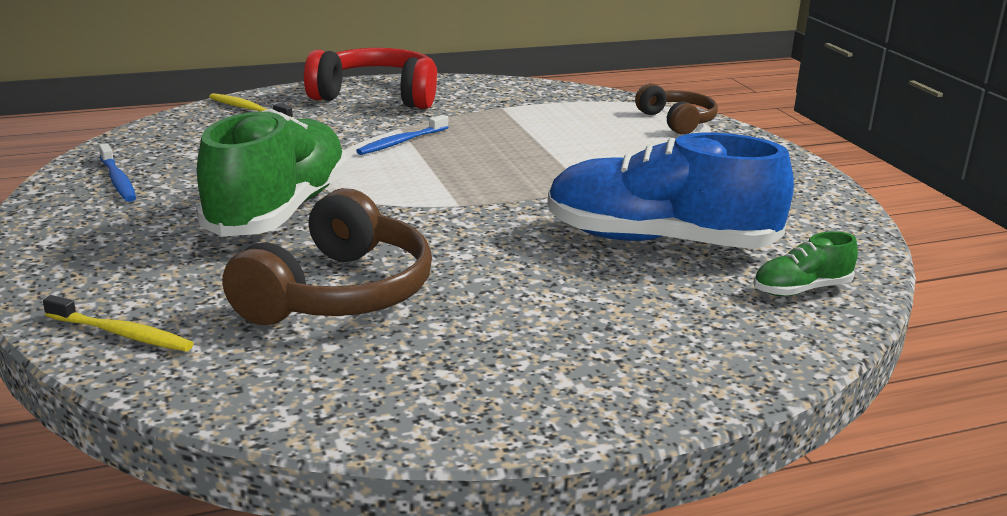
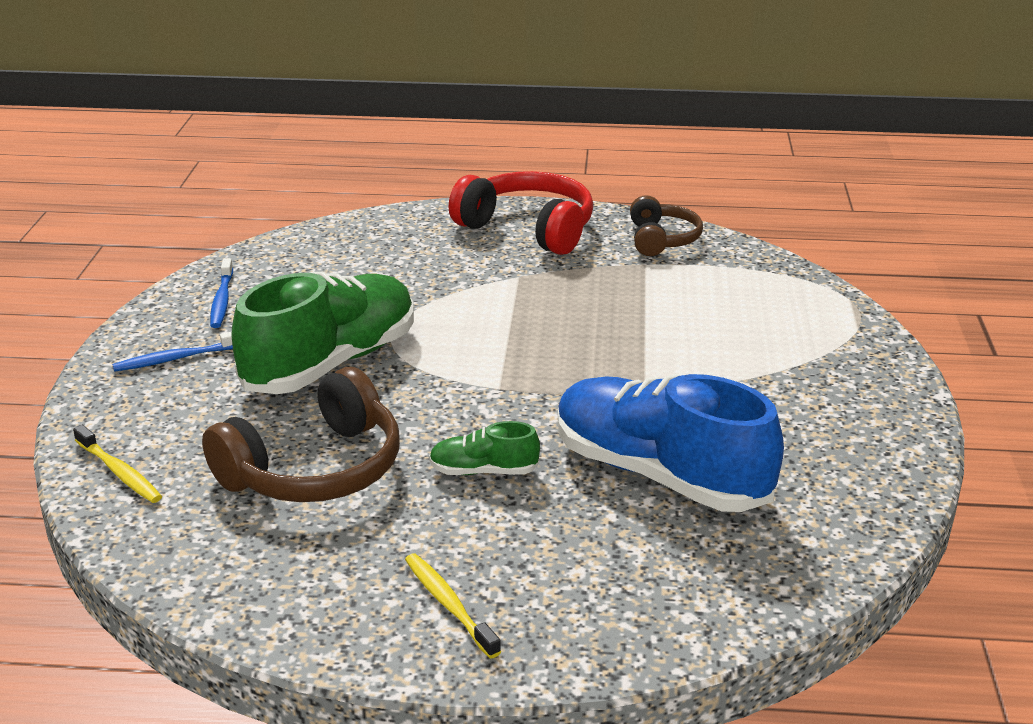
camera: 25 degrees right, 5 degrees up
yellow toothbrush [209,93,293,118] -> yellow toothbrush moved to [405,553,501,659]
blue toothbrush [356,115,448,155] -> blue toothbrush moved to [112,332,233,372]
brown headphones [635,83,718,135] -> brown headphones moved to [630,195,703,256]
green shoe [753,231,858,296] -> green shoe moved to [429,421,540,475]

